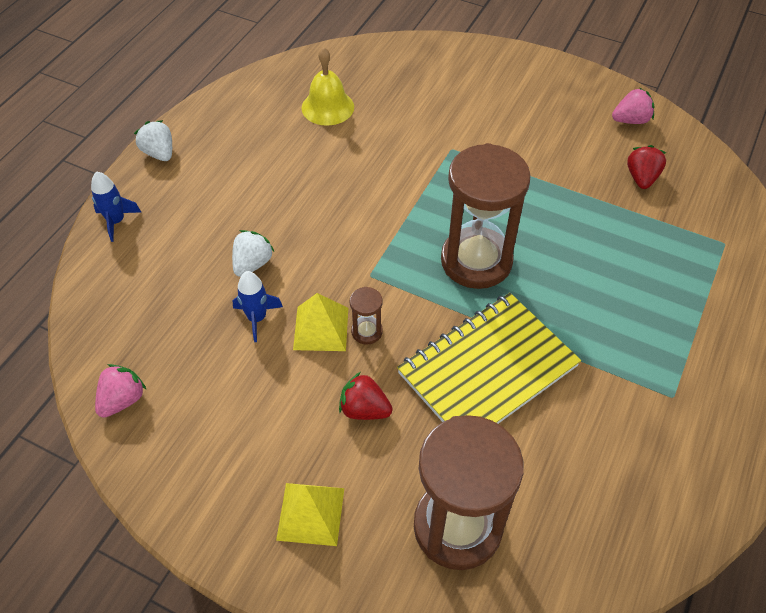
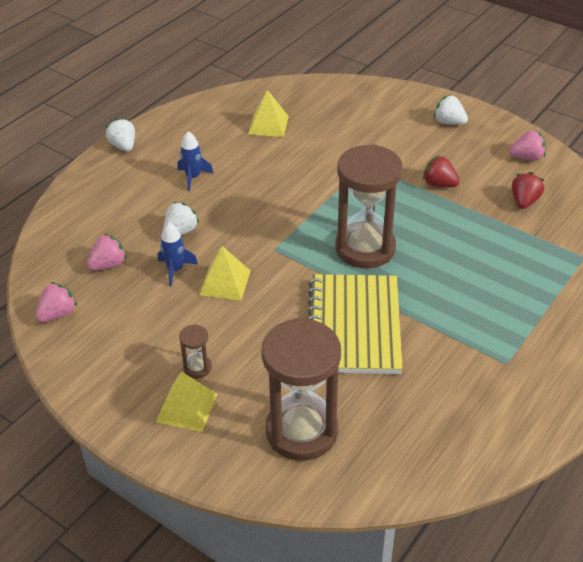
camera: 10 degrees right, 10 degrees down
blue rocket [91,171,141,242] -> blue rocket moved to [177,131,213,191]
yellow bell [302,47,354,126] -> yellow pyramid [248,90,289,137]
red strawberry [339,372,393,420] -> red strawberry moved to [423,155,460,187]
brown hourglass [350,287,383,345] -> brown hourglass moved to [179,324,212,378]
yellow notebook [397,293,581,424] -> yellow notebook turned 60 degrees counterclockwise [308,274,403,374]
none -> pink strawberry [87,234,127,271]
none -> white strawberry [434,95,468,125]

